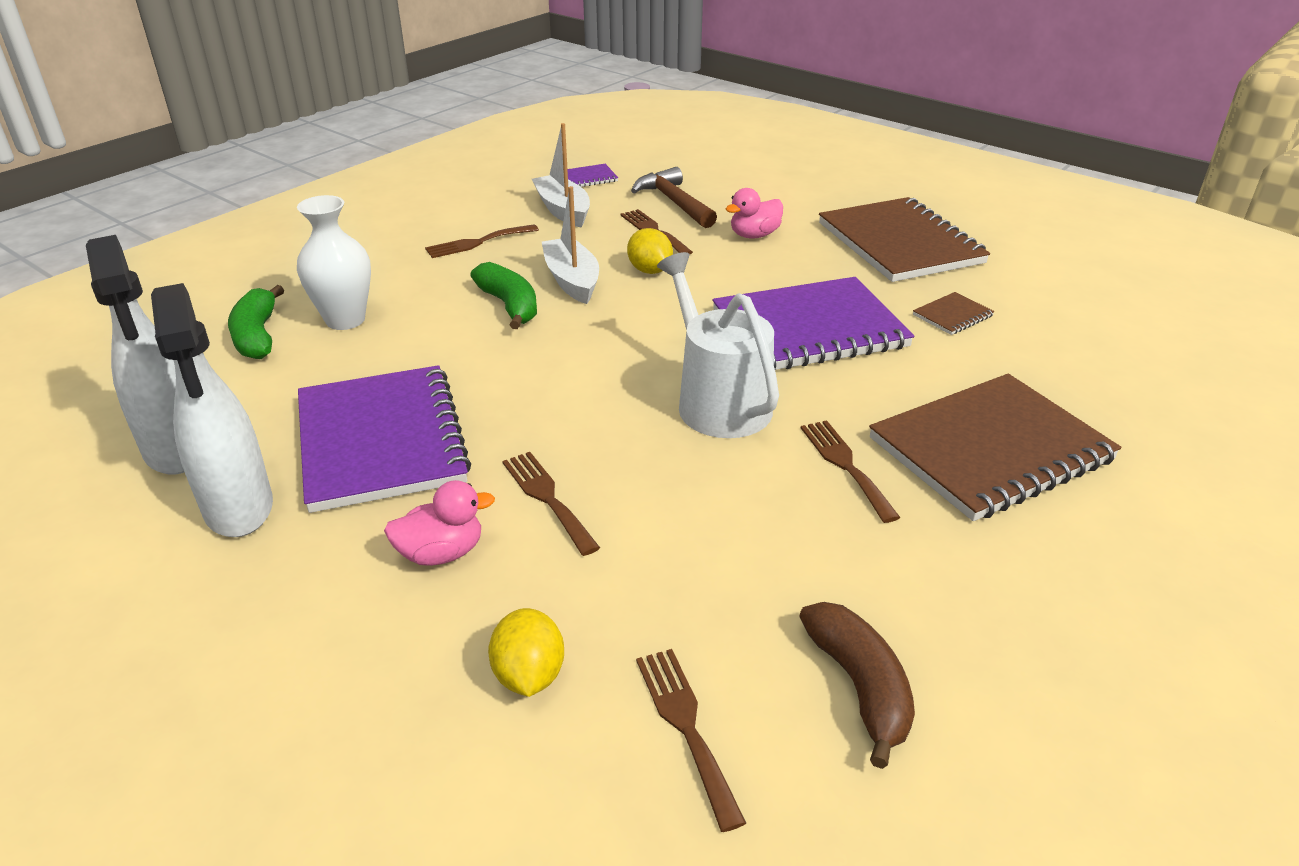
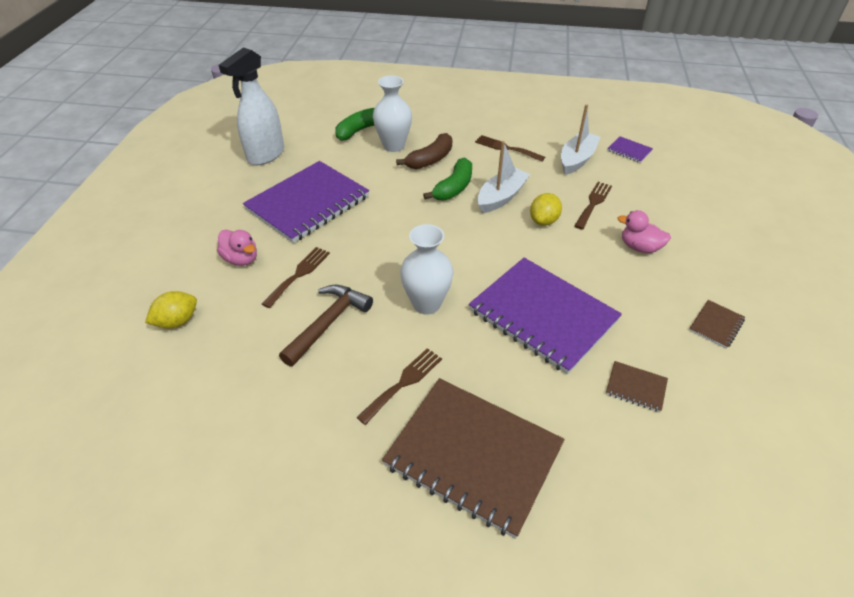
camera: 60 degrees right, 10 degrees up
white spray bottle [151,283,273,537] -> none
brown hammer [631,167,717,228] -> brown hammer moved to [279,285,373,367]
brown fork [636,649,746,832] -> none
white watering can [657,252,779,438] -> white vase [400,224,453,315]
brown banana [799,602,915,769] -> brown banana moved to [396,133,452,169]
brown notebook [819,197,990,282] -> brown notebook [689,300,745,349], size x0.41

